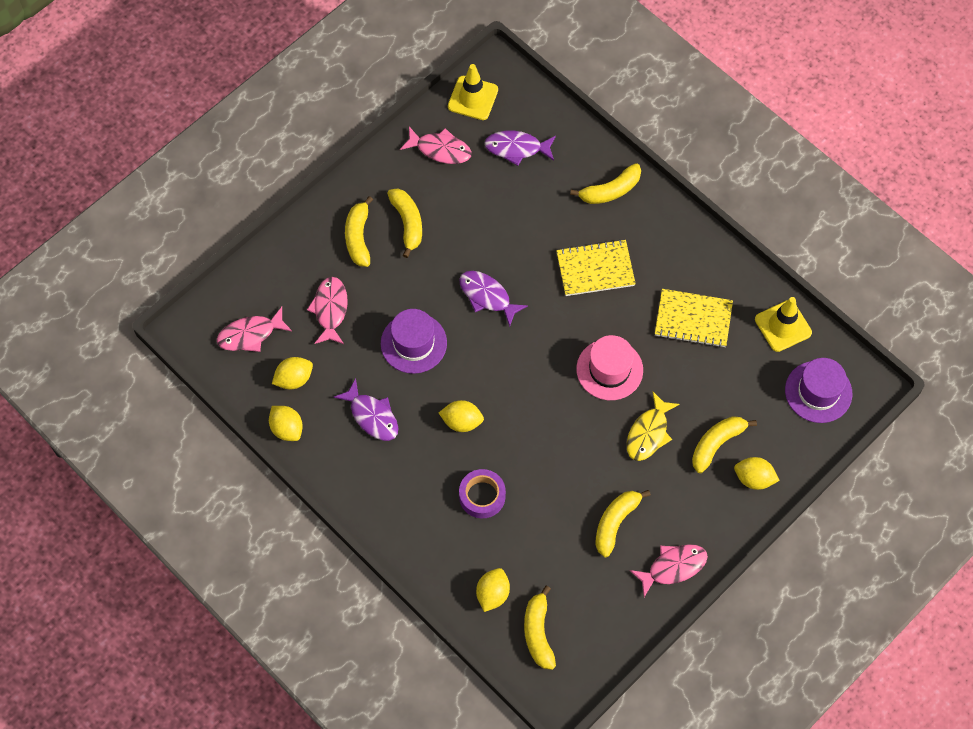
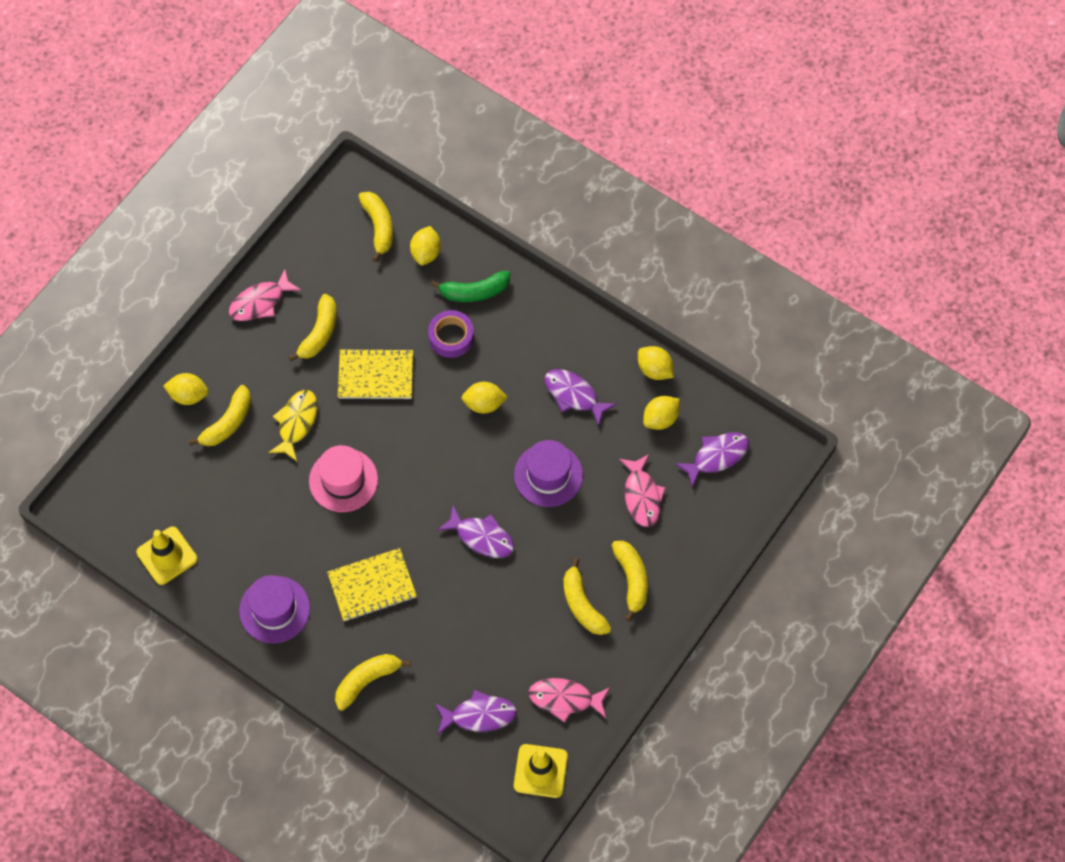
camera: 170 degrees right, 0 degrees up
pink fish [217,307,292,352] -> purple fish [675,432,749,487]
yellow notebook [655,289,733,348] -> yellow notebook moved to [338,348,413,399]
purple hat [785,358,852,423] -> purple hat moved to [239,575,310,643]
none -> green banana [431,271,510,302]

